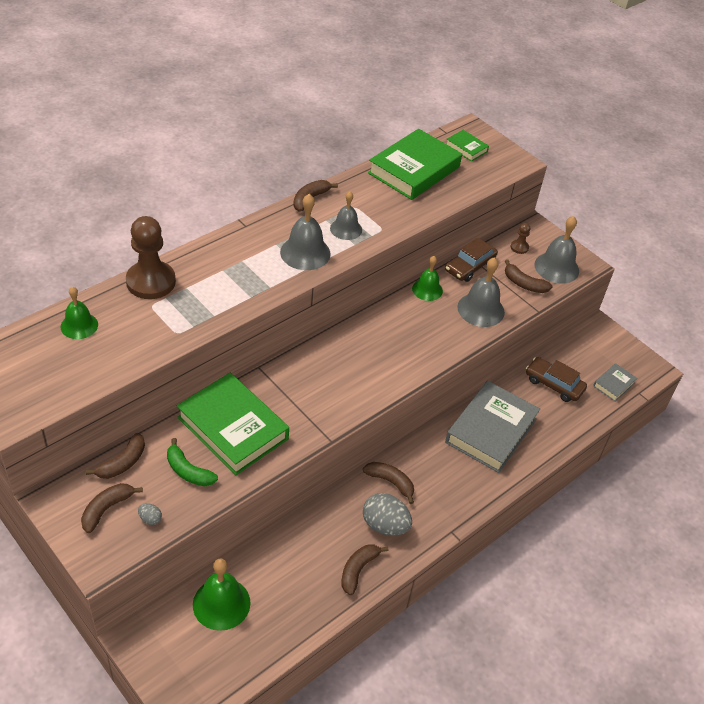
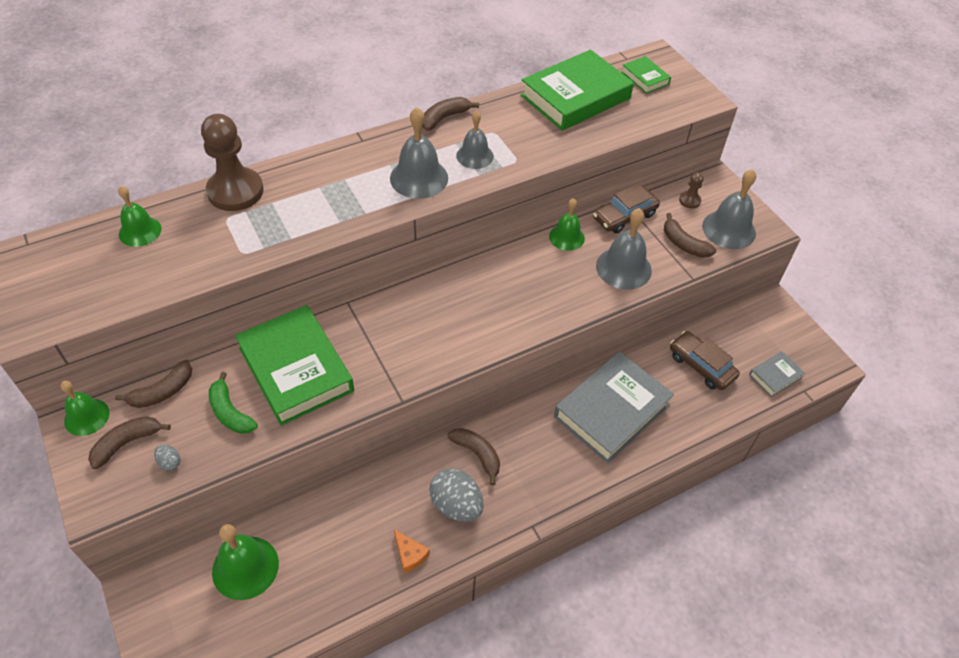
camera: 15 degrees right, 5 degrees up
brown banana [341,544,389,595] -> orange cheese [394,529,430,573]
none -> green bell [60,381,110,436]

